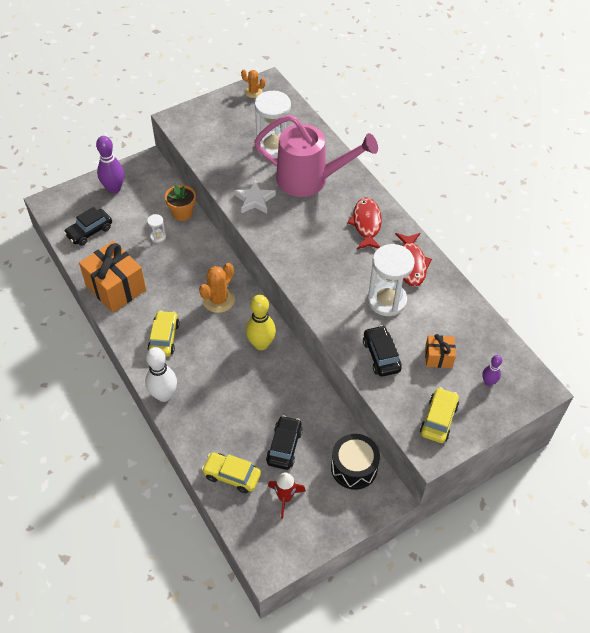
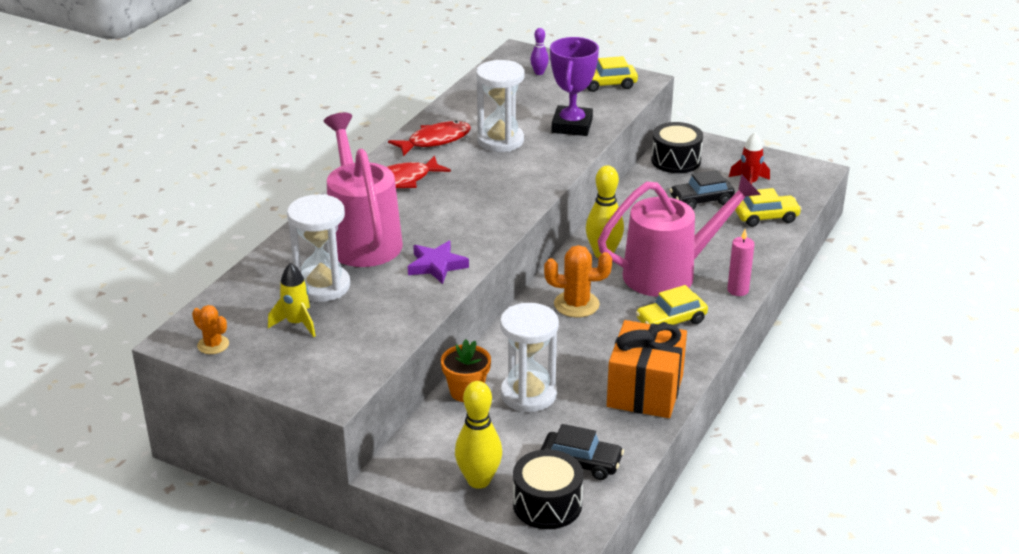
camera: 120 degrees left, 20 degrees down
purple bowling pin [96,136,124,194] -> yellow bowling pin [455,381,502,489]
white bowling pin [145,347,177,402] -> pink candle [727,229,755,296]
white hourglass [147,214,166,243] -> white hourglass [500,303,559,412], size x2.26
yellow car [202,452,261,493] -> yellow car turned 90 degrees counterclockwise [735,188,802,227]
white star [234,180,276,213] -> purple star [408,241,469,284]
orange cactus [241,69,266,98] -> orange cactus turned 45 degrees counterclockwise [192,305,229,354]
black car [363,325,402,377] -> purple trophy [550,37,599,136]
orange gift [425,334,456,368] -> none
none -> yellow rocket [268,263,316,337]
none -> black drum [513,449,583,529]
none -> pink watering can [598,174,761,297]

